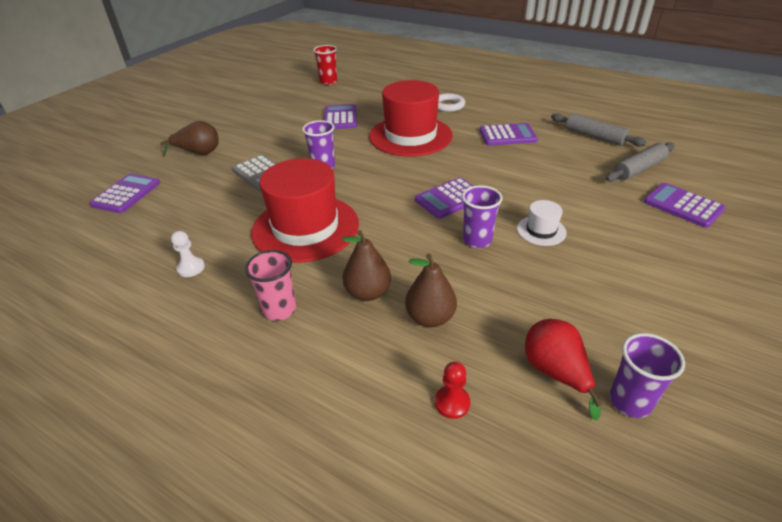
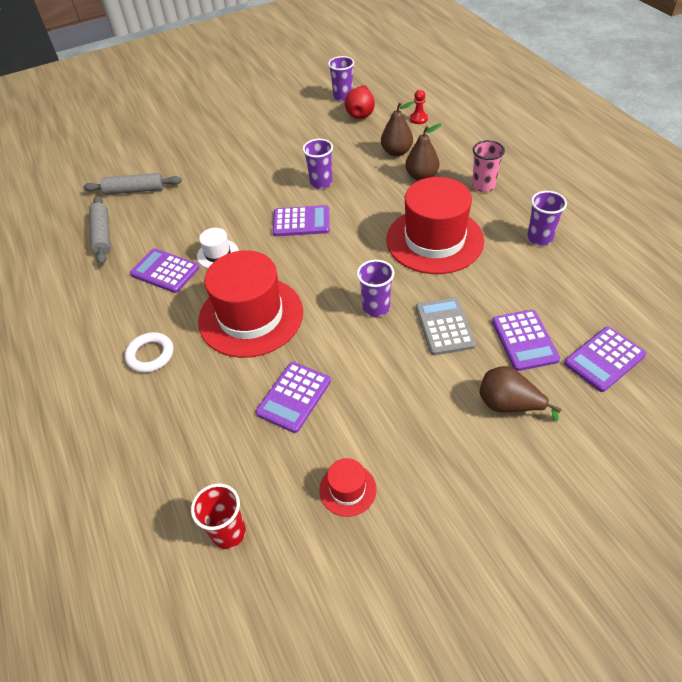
camera: 145 degrees left, 10 degrees up
white pawn [171,231,205,277] -> purple cup [527,191,567,246]
white hat [517,200,567,246] -> white hat moved to [197,228,239,268]
purple calculator [644,183,725,228] -> purple calculator moved to [492,310,560,371]
none -> red hat [319,458,377,517]

